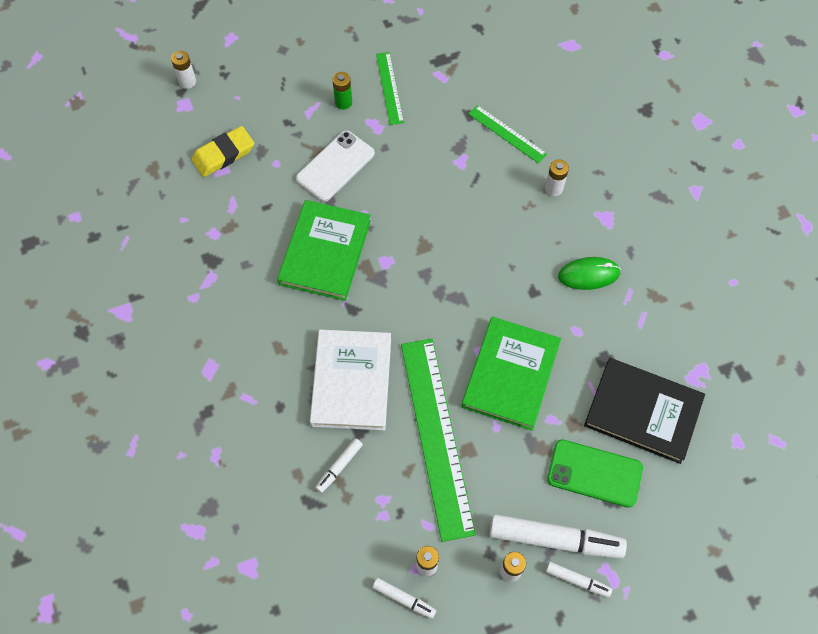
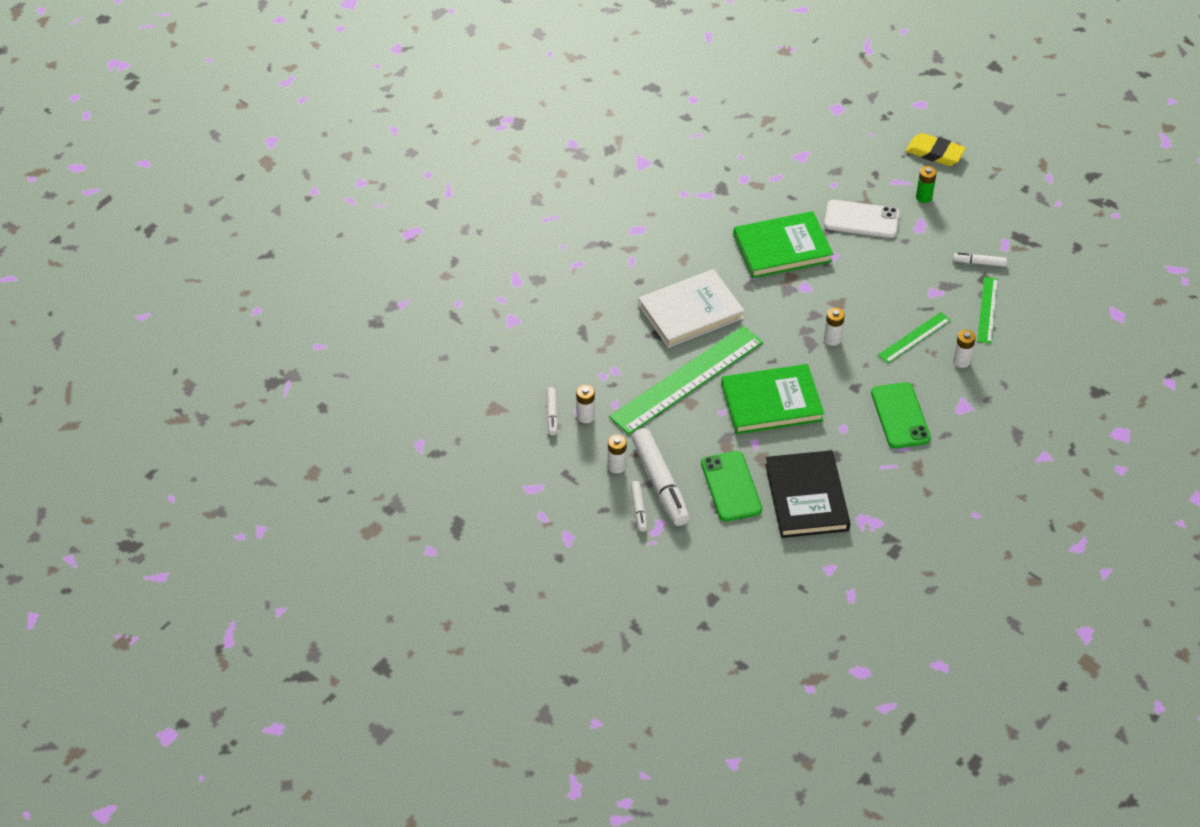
camera: 60 degrees right, 15 degrees down
white battery [171,51,196,89] -> white battery moved to [824,308,845,346]
yellow eraser [191,126,254,177] -> yellow eraser moved to [906,133,966,166]
white marker [315,438,363,493] -> white marker moved to [953,253,1007,267]
green ruler [376,52,404,125] -> green ruler moved to [878,312,951,363]
green mouse [558,257,621,290] -> green phone [871,382,931,448]

